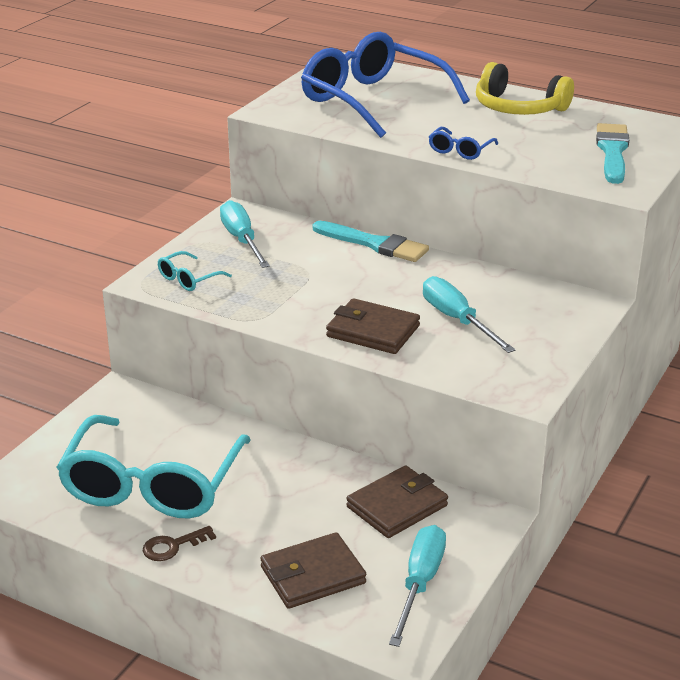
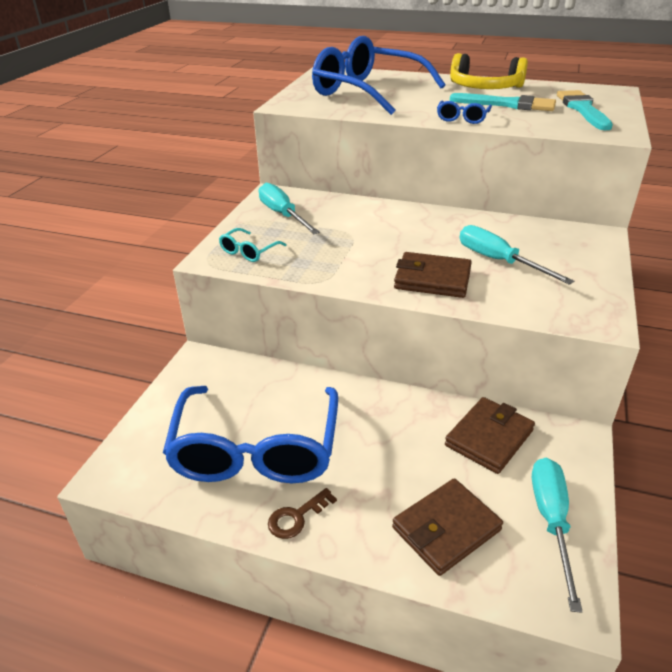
camera: 10 degrees left, 5 degrees up
turquoise glasses [56,415,251,518] -> blue glasses [163,386,338,483]
turquoise brush [313,221,429,262] -> turquoise brush moved to [450,93,556,111]

